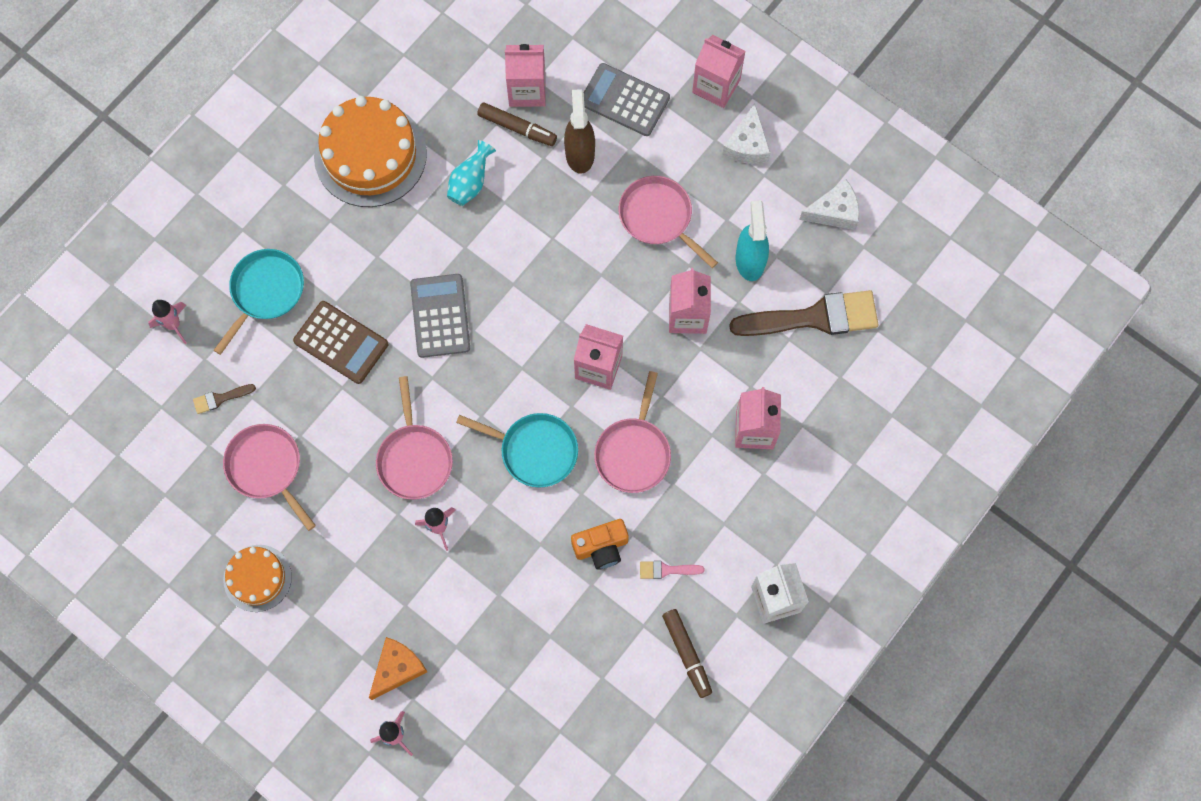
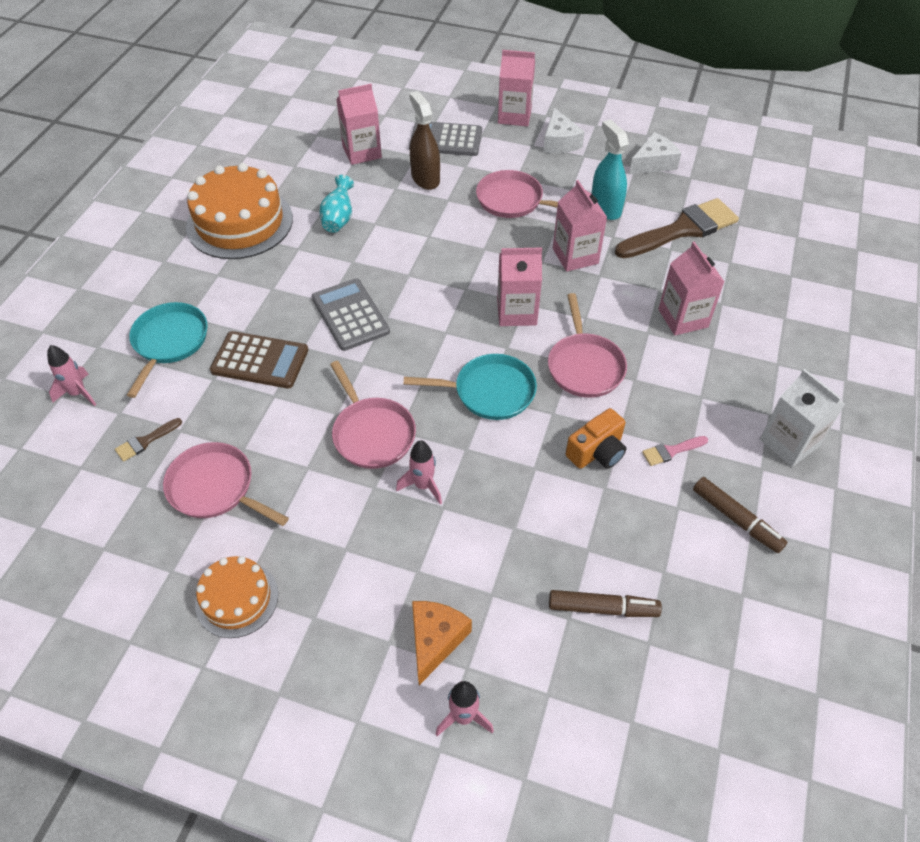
camera: 20 degrees left, 20 degrees down
brown marker [477,102,557,146] -> brown marker moved to [549,590,662,617]

